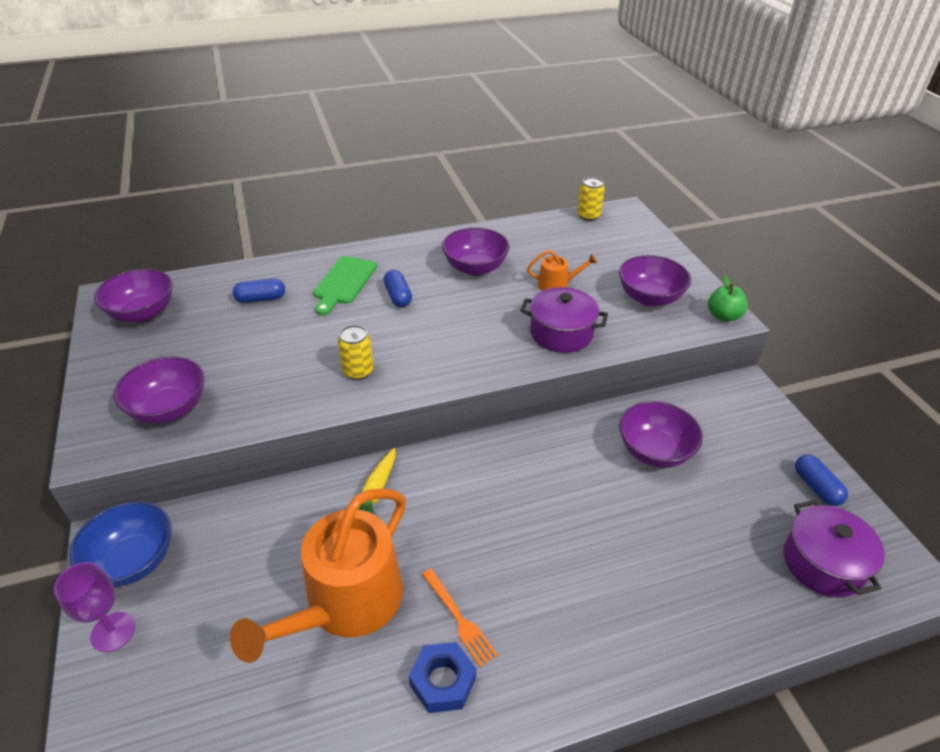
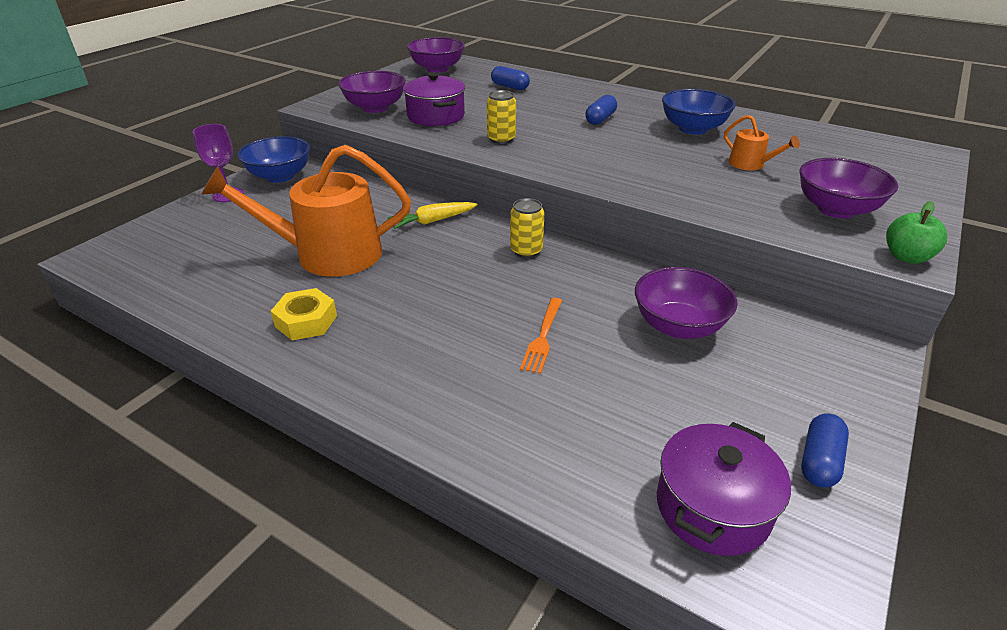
camera: 50 degrees right, 5 degrees down
green cutting board [313,256,377,315] -> none
blue nut [409,642,476,713] -> yellow nut [271,288,337,340]
orange fork [422,568,498,667] -> orange fork moved to [520,298,562,374]
purple bowl [442,227,510,276] -> blue bowl [662,89,736,135]
purple pot [520,287,608,353] -> purple pot moved to [403,72,465,126]
yellow can [577,177,605,221] -> yellow can moved to [510,198,544,258]

